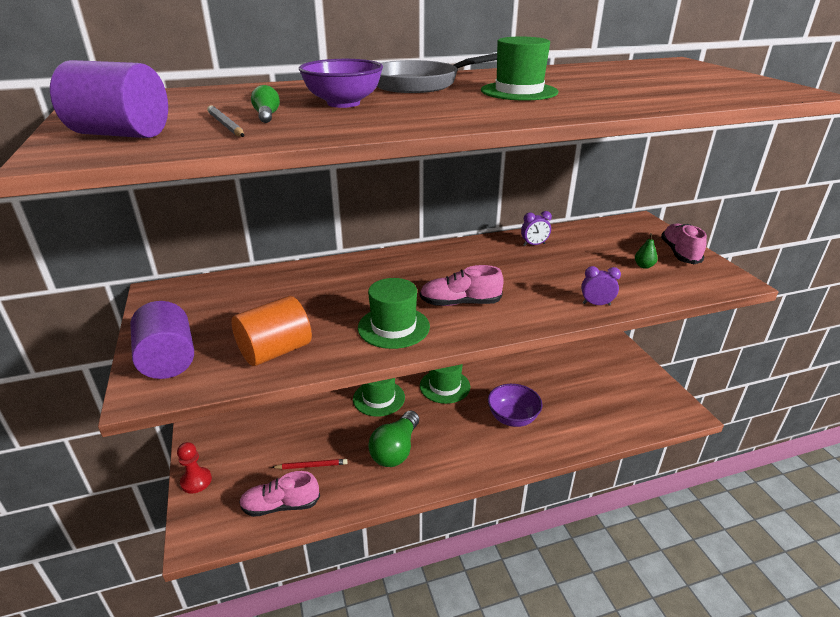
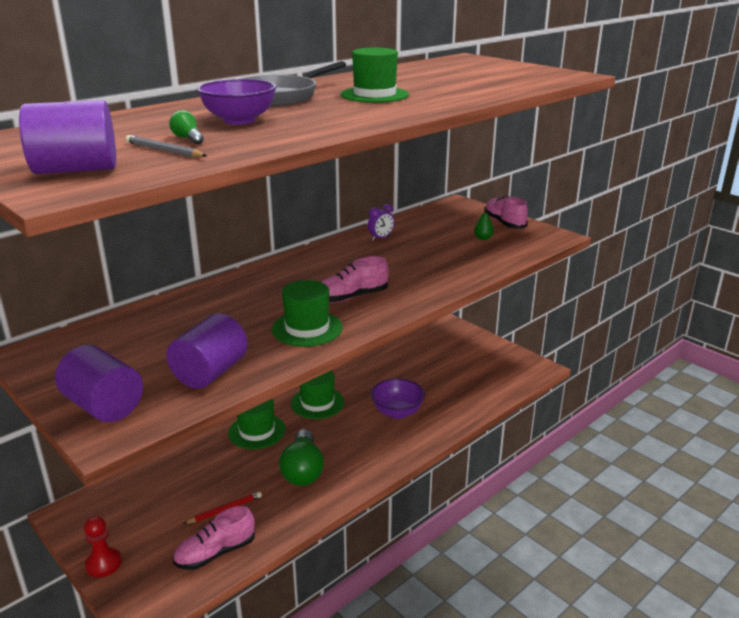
camera: 25 degrees left, 5 degrees down
orange cylinder [232,296,312,366] -> purple cylinder [167,313,248,389]
purple clock [581,266,621,306] -> none

